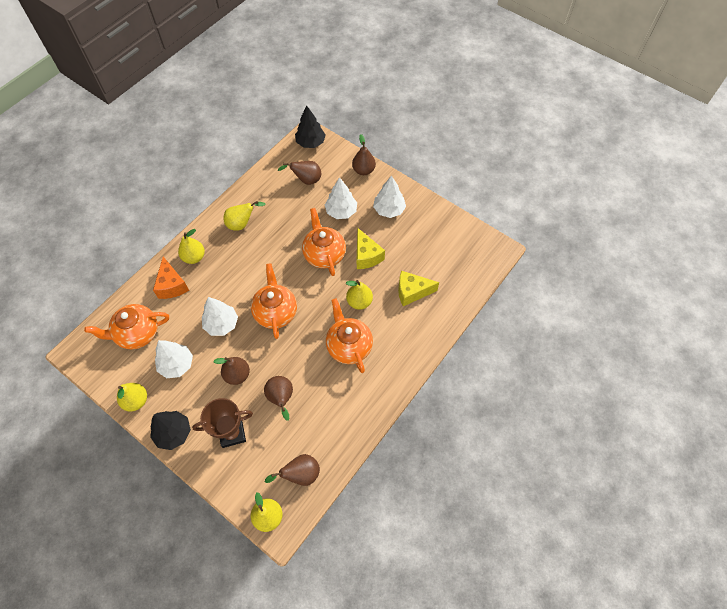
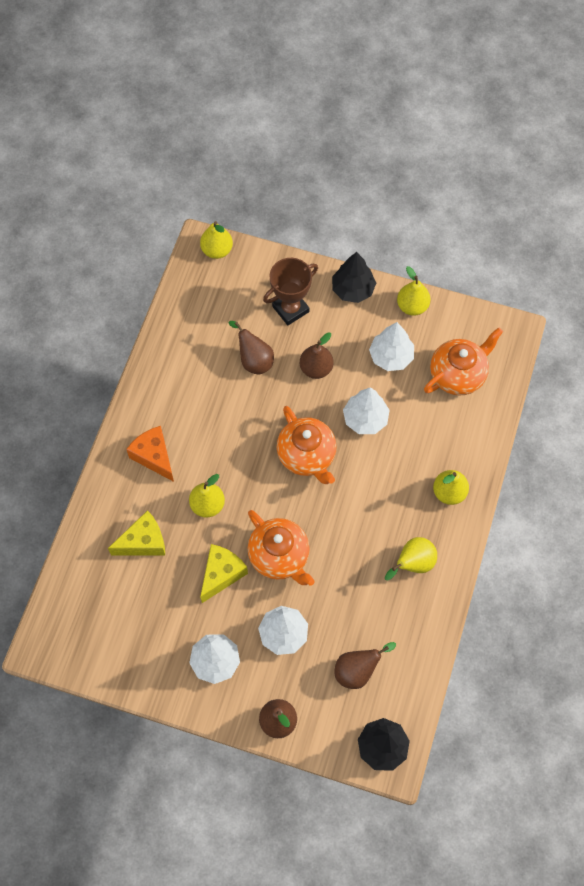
camera: 160 degrees right, 5 degrees up
orange cheese [153,257,189,299] -> orange cheese moved to [126,426,174,482]
brown pear [265,454,320,486] -> none
orange teapot [326,298,373,373] -> none
yellow cheese [357,228,385,269] -> yellow cheese turned 75 degrees clockwise [200,544,248,603]

